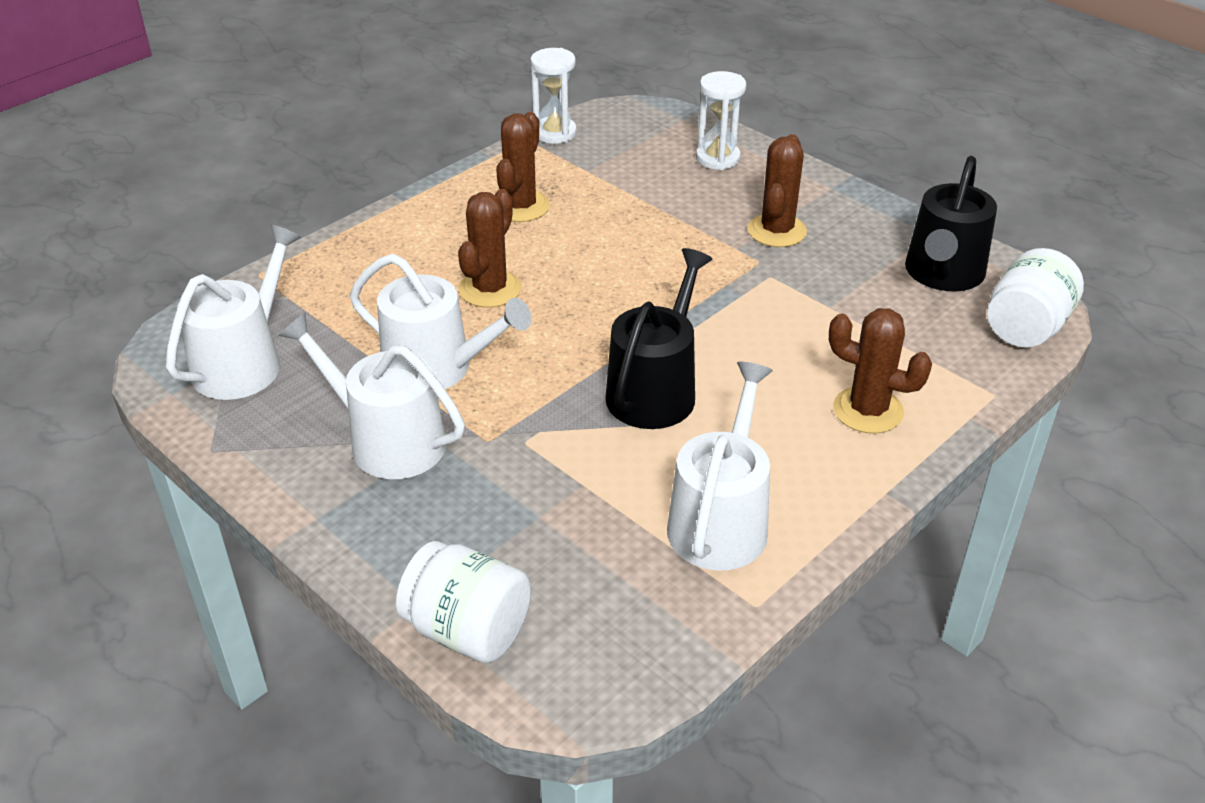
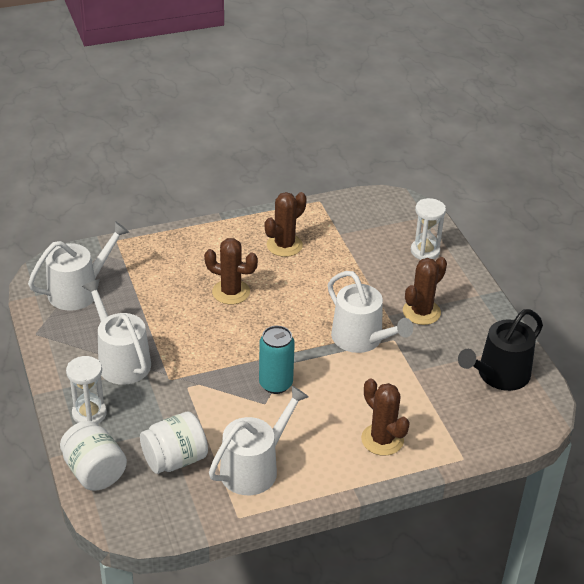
camera: 25 degrees right, 0 degrees up
white watering can [350,254,531,389] -> white watering can moved to [328,271,413,353]
brown cactus [458,189,522,308] -> brown cactus turned 60 degrees clockwise [204,238,258,304]
white hourglass [531,48,577,144] -> white hourglass moved to [66,356,107,424]
black watering can [605,248,713,429] -> turquoise can [259,326,295,394]
white jar [987,248,1084,347] -> white jar moved to [140,411,208,474]

